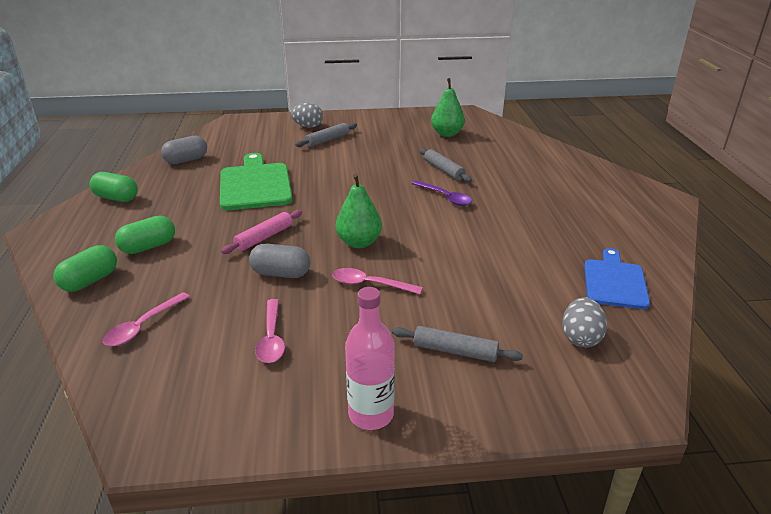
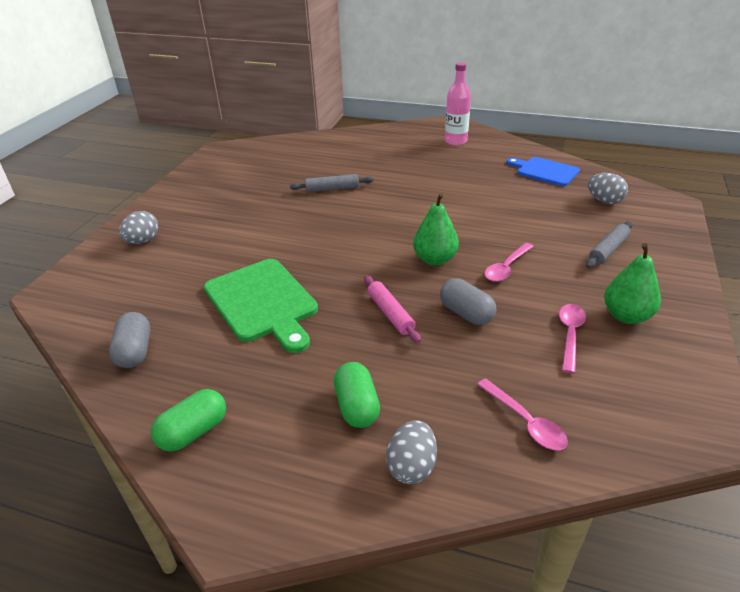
camera: 65 degrees left, 5 degrees up
green capsule [53,245,117,292] -> grey egg [386,420,437,484]
green cutting board [220,153,292,210] -> green cutting board turned 135 degrees counterclockwise [204,259,318,353]
grey capsule [249,244,310,278] -> grey capsule turned 75 degrees counterclockwise [440,278,496,325]
pink spoon [255,299,285,363] -> pink spoon turned 90 degrees counterclockwise [559,304,586,374]
grey rolling pin [295,123,357,147] -> none
pink bottle [345,287,395,430] -> pink bottle moved to [445,62,471,145]
purple spoon [412,180,472,206] -> none
green pear [431,78,465,137] -> green pear moved to [604,243,661,324]

